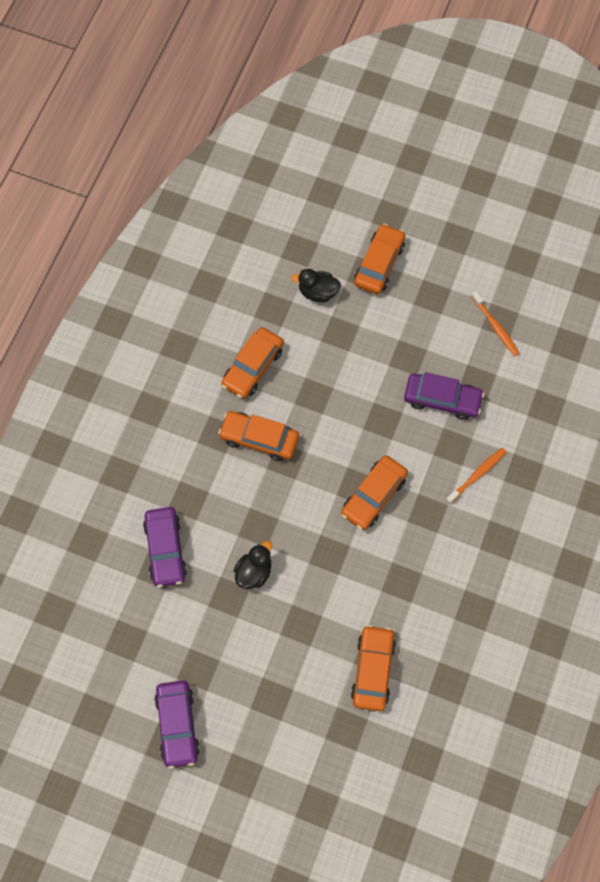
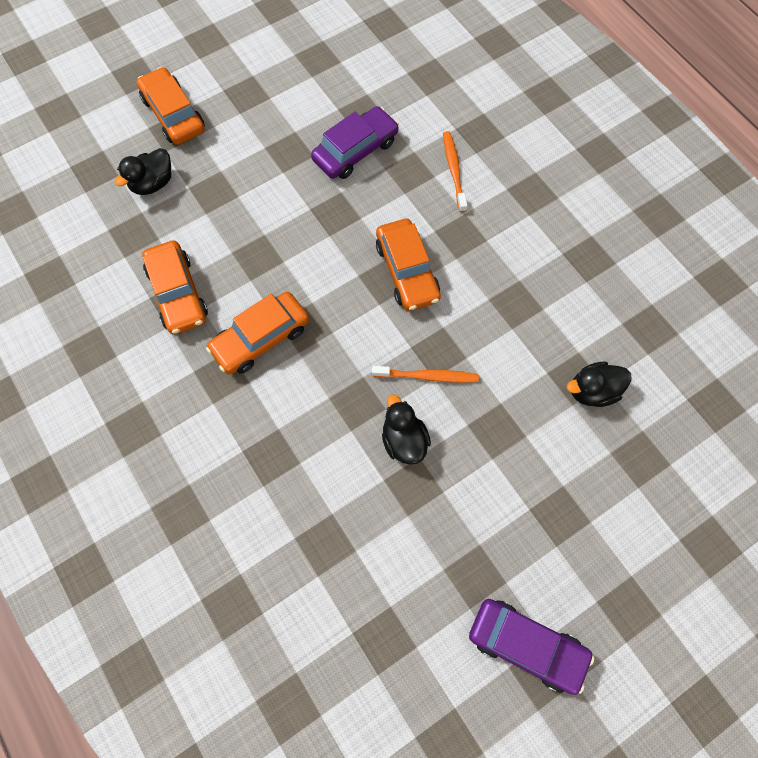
camera: 55 degrees left, 0 degrees up
purple car [143,507,187,587] -> none
orange car [351,625,396,711] -> black duck [567,362,631,407]
orange toothbrush [471,291,520,356] -> orange toothbrush moved to [372,366,479,383]

